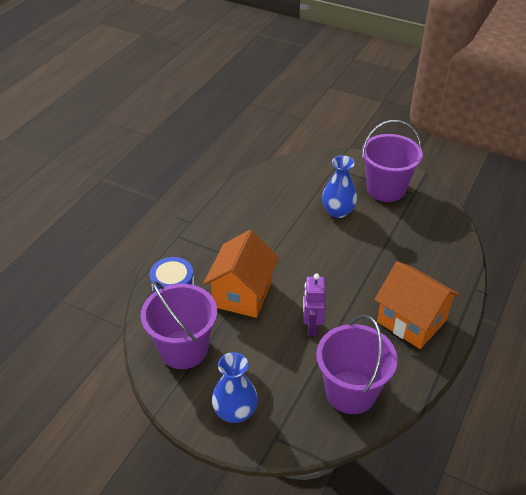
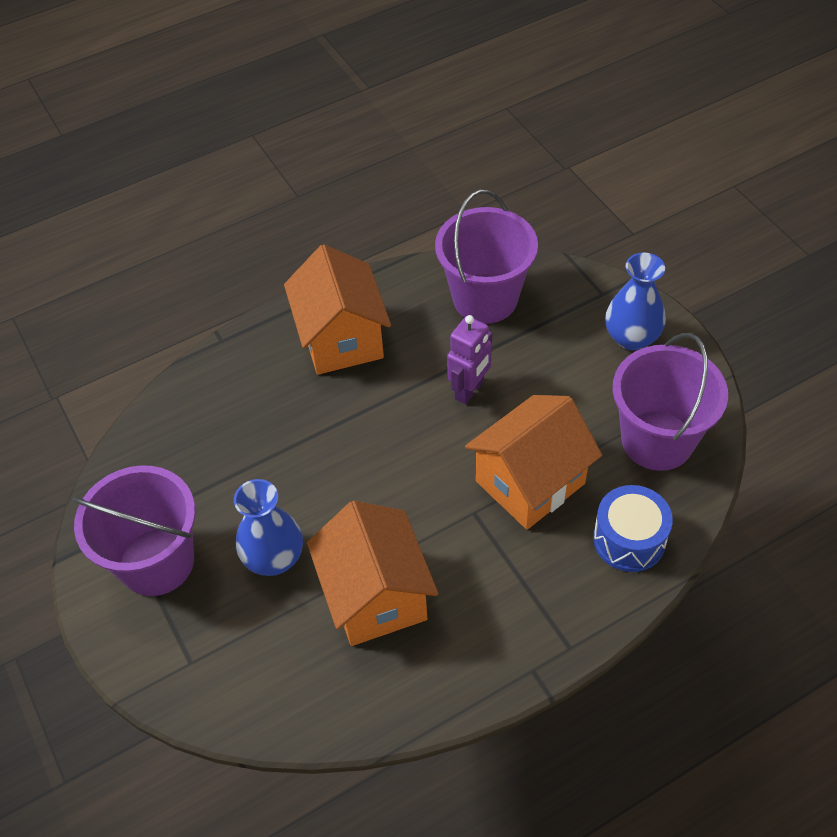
camera: 145 degrees left, 10 degrees up
none -> orange house [307,501,438,646]

